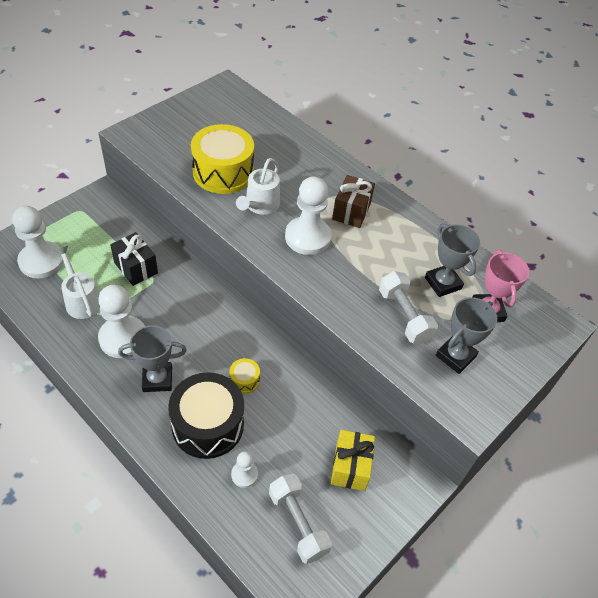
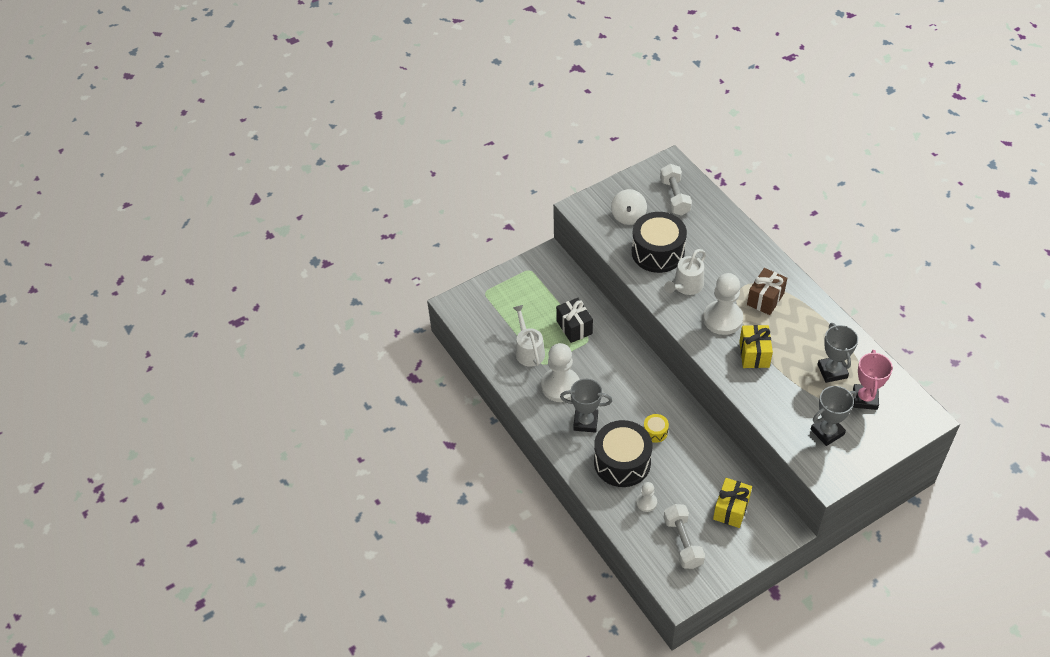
camera: 20 degrees right, 0 degrees up
white pawn [12,206,64,278] -> none
yellow drum [191,124,254,194] -> black drum [632,212,687,273]
white dumbbell [379,271,438,344] -> white dumbbell moved to [660,164,692,216]
none -> white spinning top [611,189,647,225]
none -> yellow gift [739,325,773,368]

